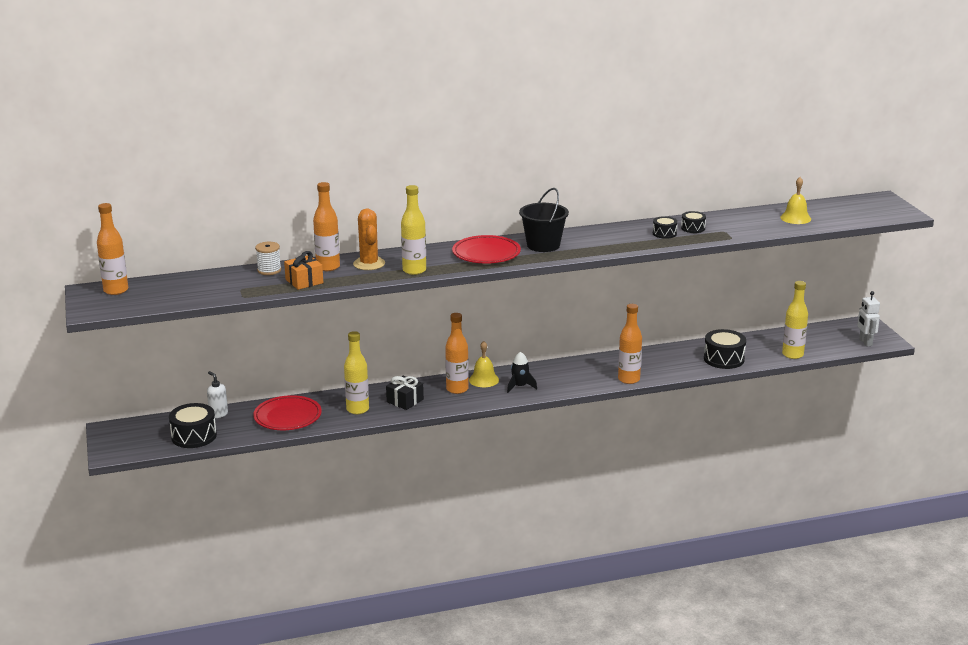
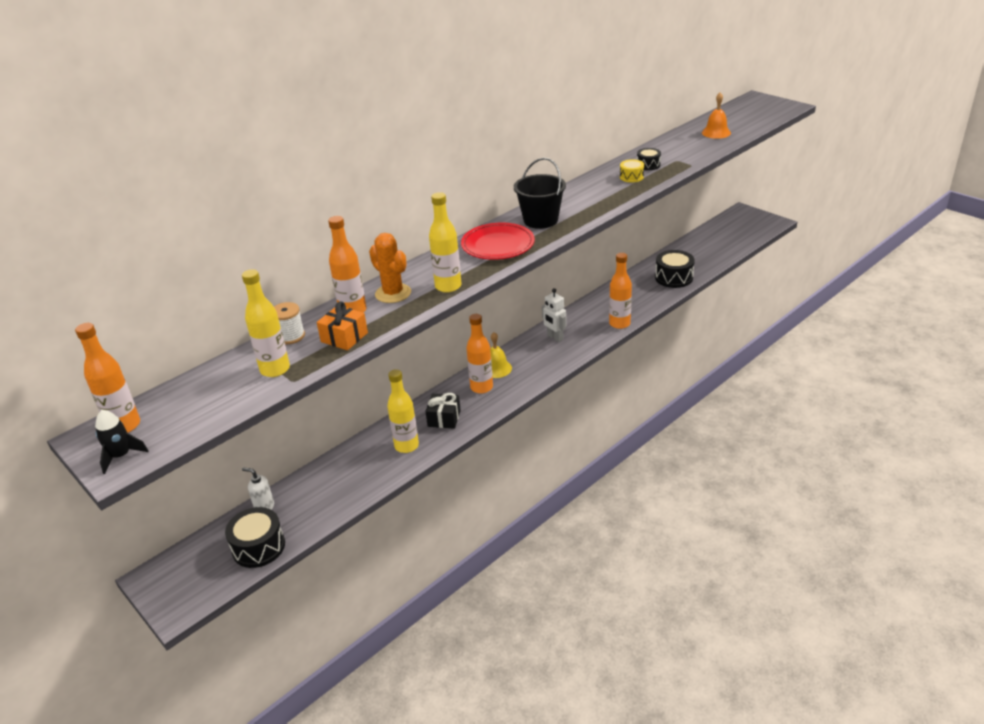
camera: 25 degrees left, 10 degrees up
red plate [253,395,322,430] -> none
black rocket [507,351,537,393] -> black rocket moved to [95,410,149,474]
black drum [653,216,678,239] -> yellow drum [620,159,644,182]
yellow bell [780,177,811,224] -> orange bell [702,93,731,139]
yellow bottle [782,281,808,359] -> yellow bottle moved to [242,269,290,377]
white robot [857,291,880,346] -> white robot moved to [542,288,566,342]

